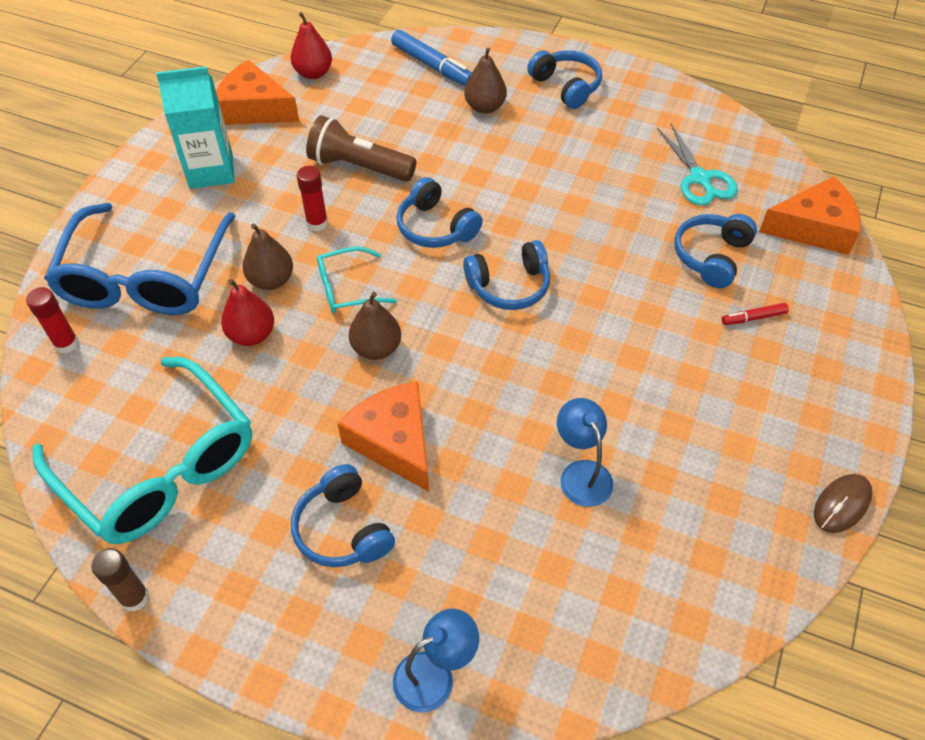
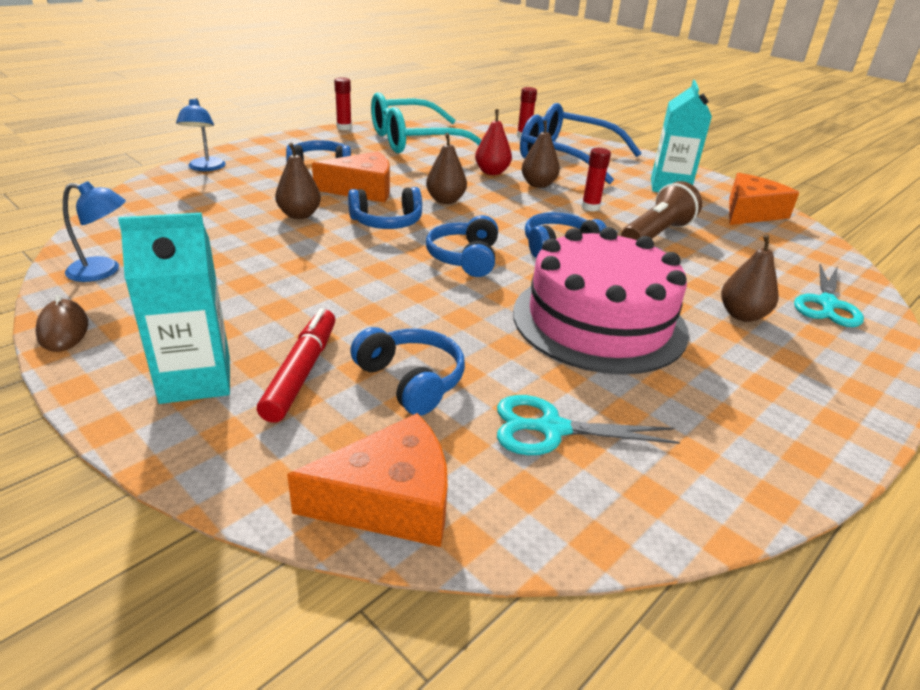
camera: 110 degrees right, 20 degrees down
brown glue stick [91,548,149,612] -> red glue stick [334,77,352,130]
red pear [291,12,332,79] -> none
turquoise glasses [317,247,397,313] -> none
blue marker [391,30,472,86] -> turquoise scissors [794,264,864,327]
blue headphones [527,50,602,109] -> blue headphones moved to [348,187,422,229]
blue lamp [557,398,613,507] -> blue lamp moved to [63,181,126,282]
red marker [722,303,789,325] -> red marker [257,308,335,423], size x1.89
orange cheese [759,176,861,255] -> orange cheese turned 120 degrees counterclockwise [287,413,448,547]
none -> turquoise carton [118,213,230,404]
none -> brown pear [275,143,321,219]
none -> pink cake [513,227,689,375]

